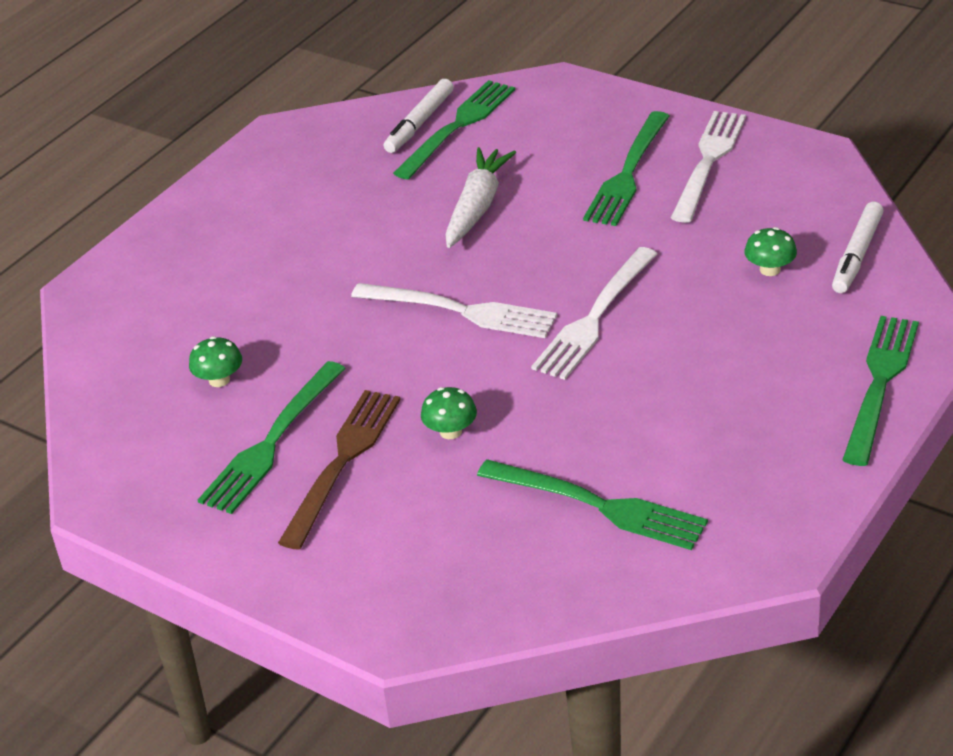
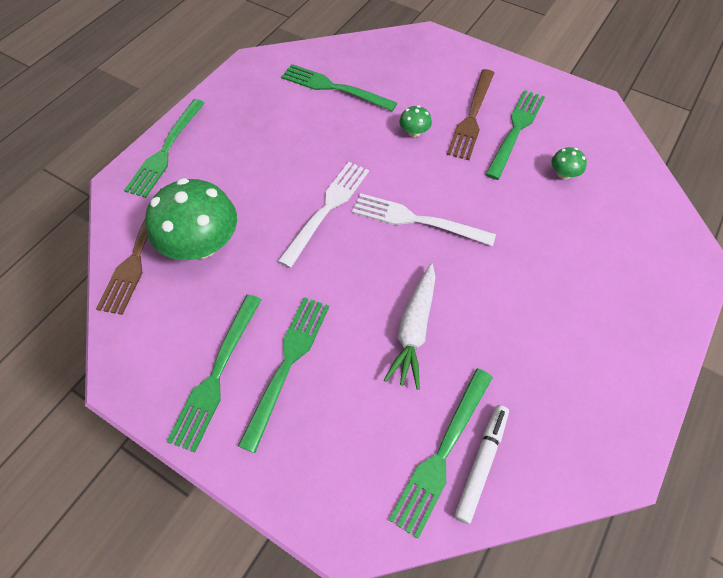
camera: 175 degrees right, 20 degrees up
white fork [671,111,746,223] -> green fork [166,294,262,452]
green mushroom [744,227,797,276] -> green mushroom [145,178,237,260], size x2.33
white marker [832,202,884,293] -> brown fork [96,188,162,315]

